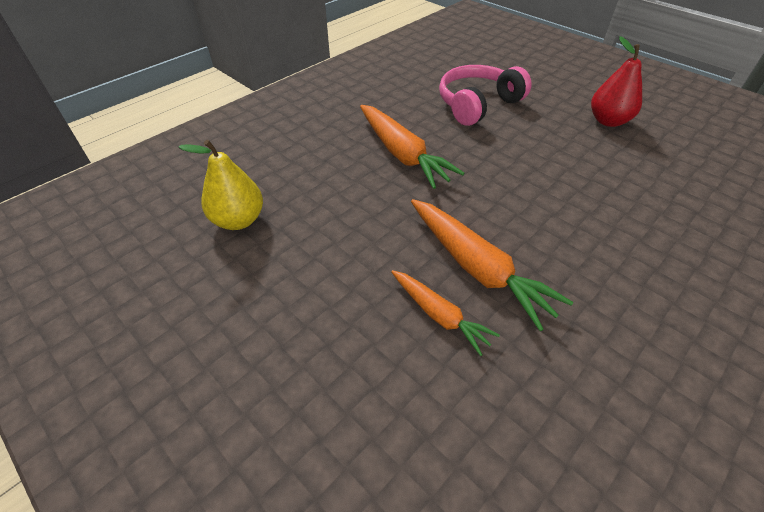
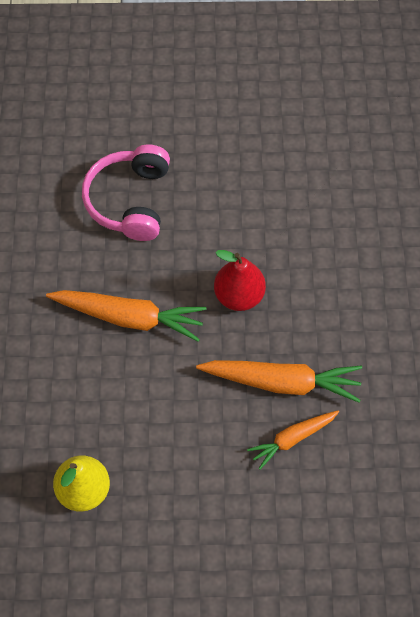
camera: 45 degrees left, 15 degrees up
orange carrot [391,270,500,356] -> orange carrot turned 150 degrees clockwise [247,411,339,469]
red pear [591,36,642,127] -> red pear moved to [214,250,266,311]

